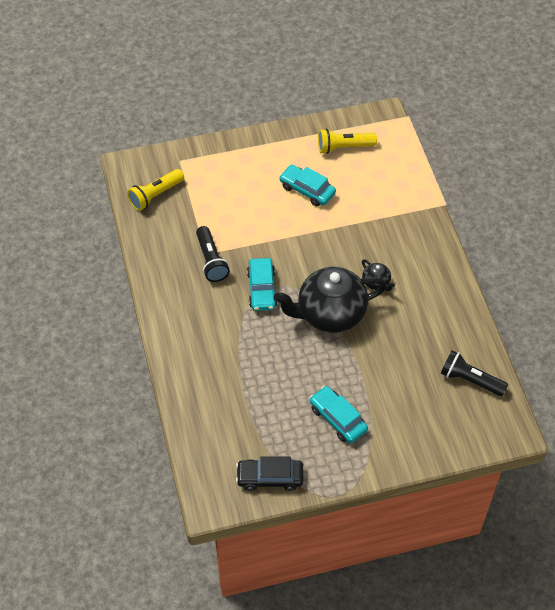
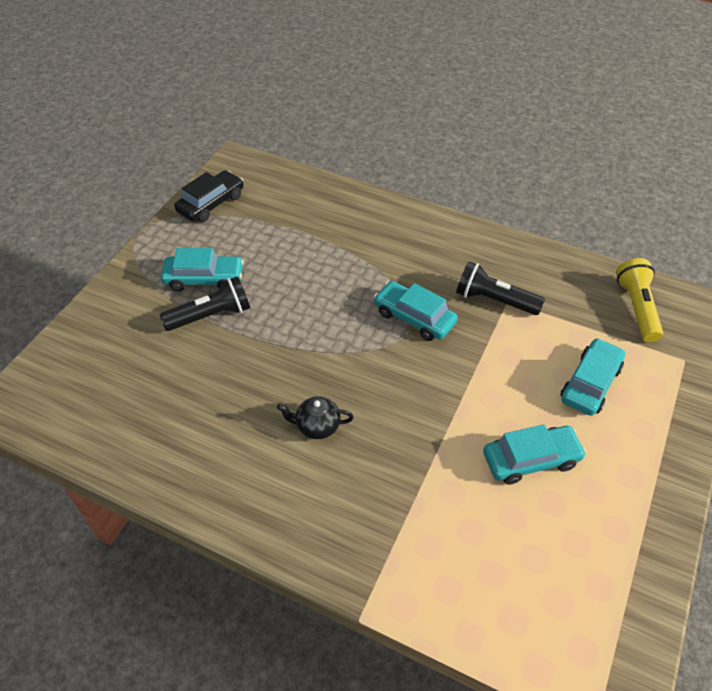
camera: 130 degrees right, 5 degrees down
black teapot [274,267,386,333] -> none
yellow flashlight [318,129,377,154] -> none
black flashlight [440,350,508,396] -> black flashlight moved to [160,276,250,331]
none -> turquoise car [561,338,625,416]

